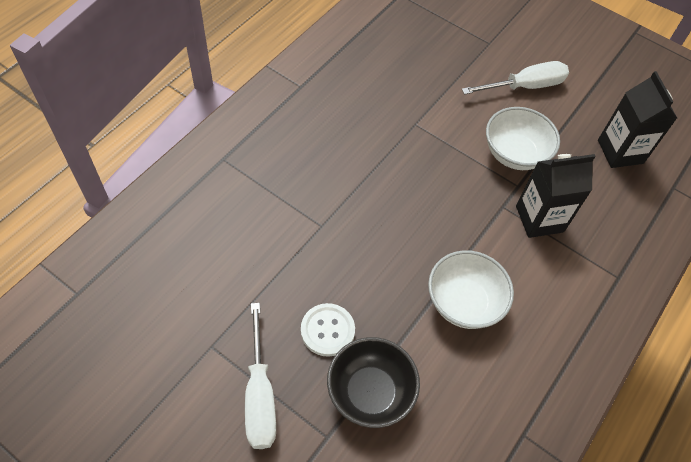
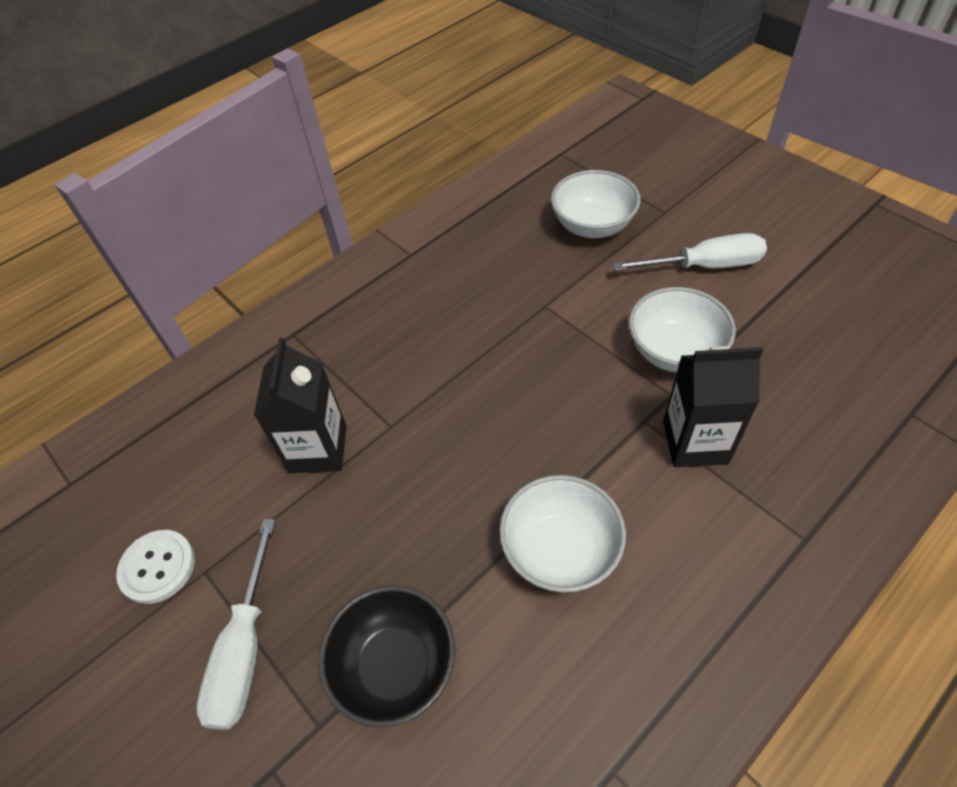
camera: 20 degrees right, 5 degrees down
white button [301,303,355,357] -> white button moved to [116,530,195,604]
black carton [598,71,677,168] -> black carton moved to [254,338,347,473]
none -> white bowl [551,170,641,238]

